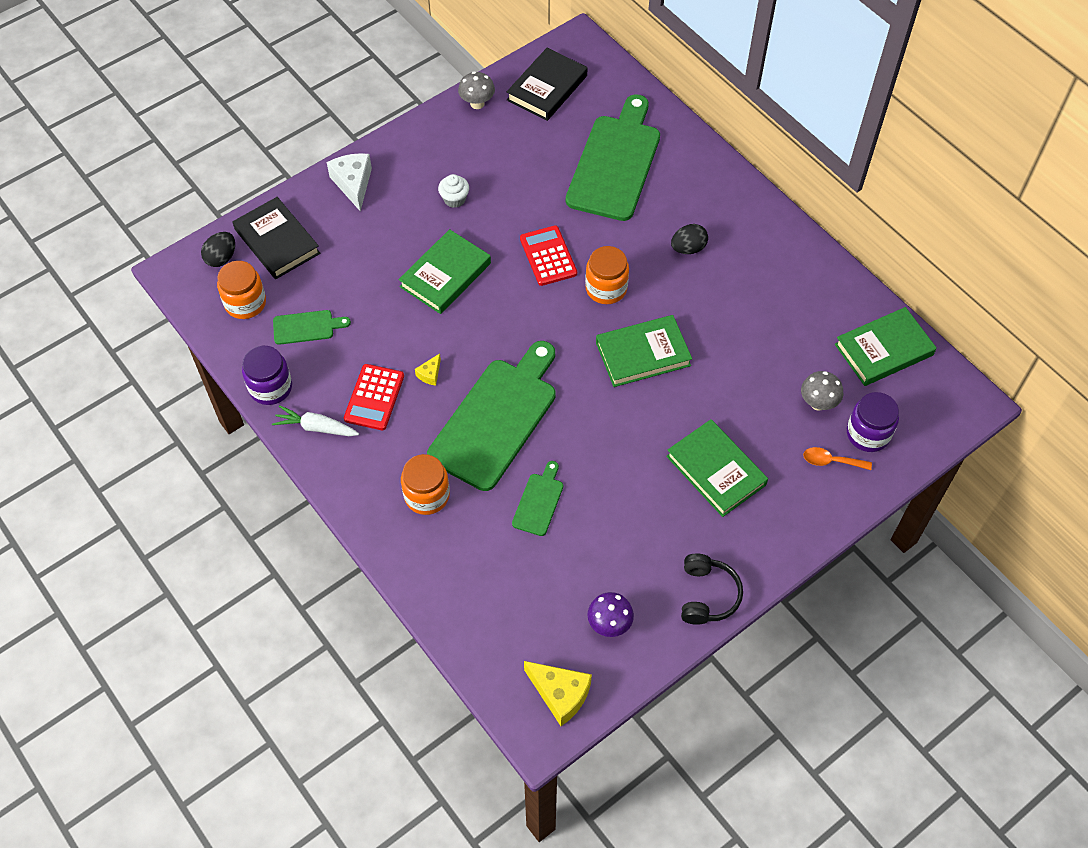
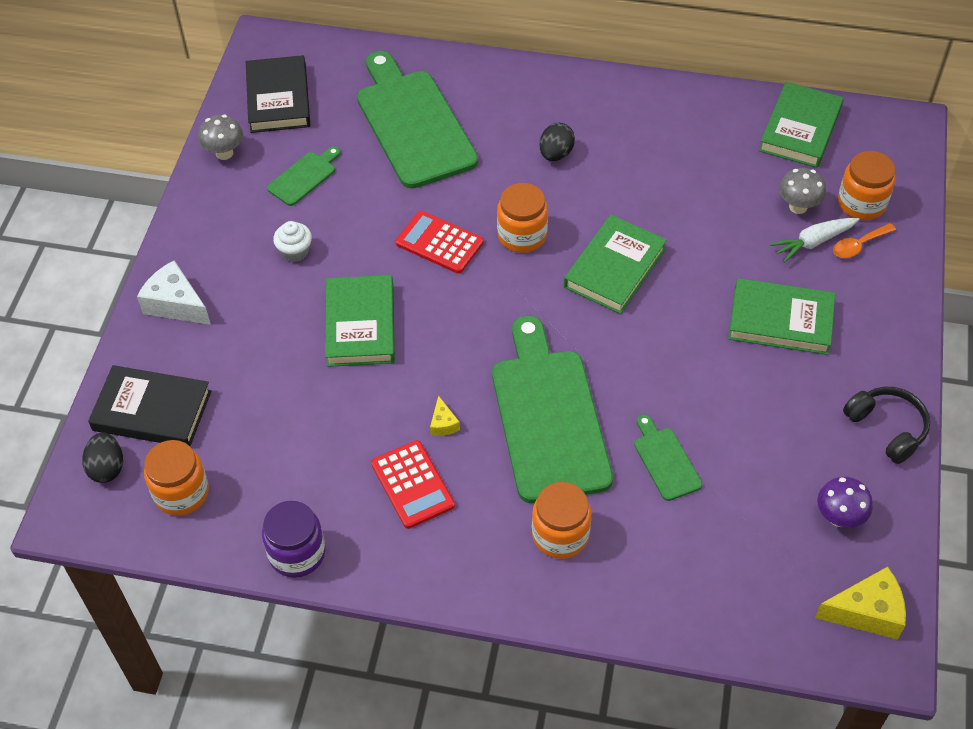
camera: 40 degrees left, 5 degrees down
white carrot [272,405,359,436] -> white carrot moved to [770,218,859,263]
green cutting board [273,310,351,345] -> green cutting board moved to [267,147,341,206]
purple jar [847,392,899,452] -> orange jar [838,151,895,220]

